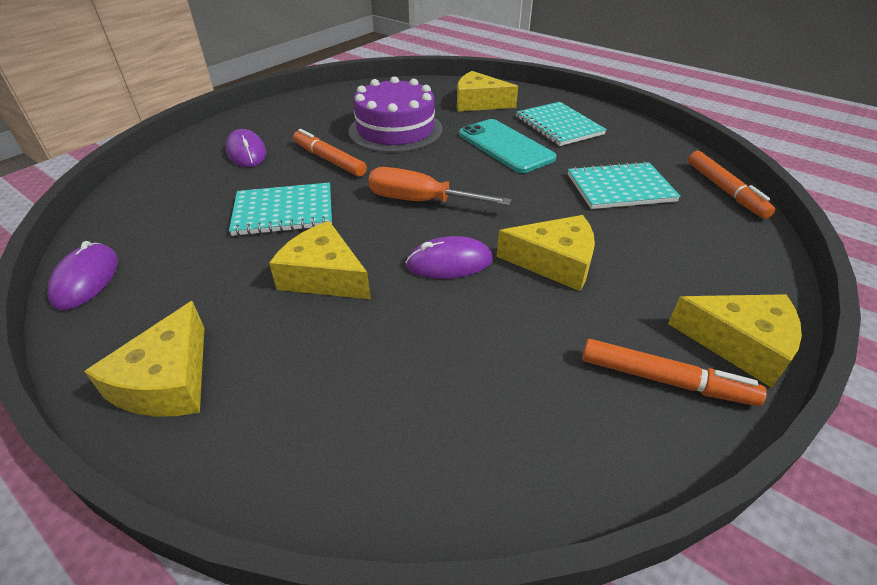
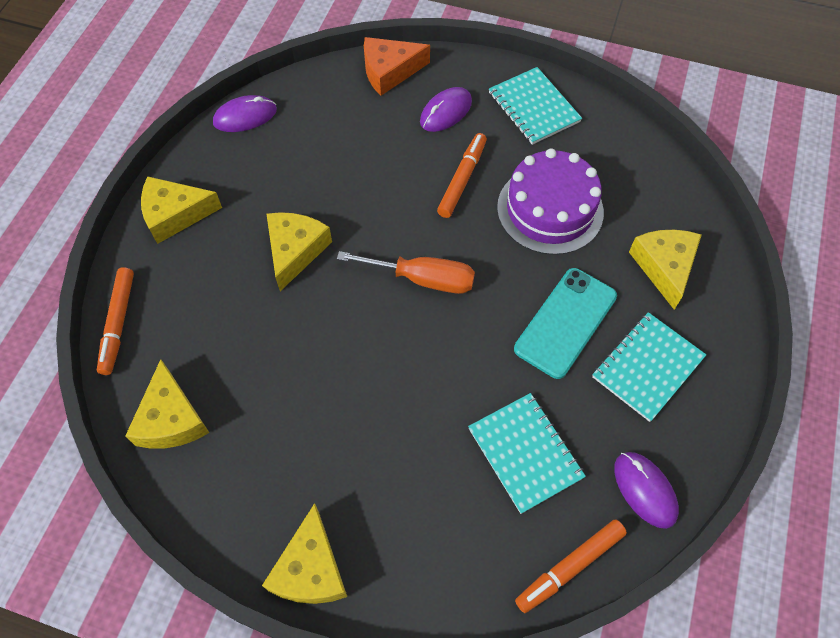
camera: 70 degrees right, 20 degrees up
turquoise notebook [229,183,332,236] -> turquoise notebook moved to [489,67,582,145]
orange screwdriver [368,167,512,206] -> orange screwdriver turned 105 degrees clockwise [337,251,475,294]
purple mouse [405,236,493,279] -> purple mouse moved to [614,452,679,529]
yellow cheese [496,215,595,291] -> yellow cheese moved to [125,359,209,449]
orange marker [582,339,767,406] -> orange marker moved to [97,267,134,375]
none -> orange cheese [364,37,430,96]

